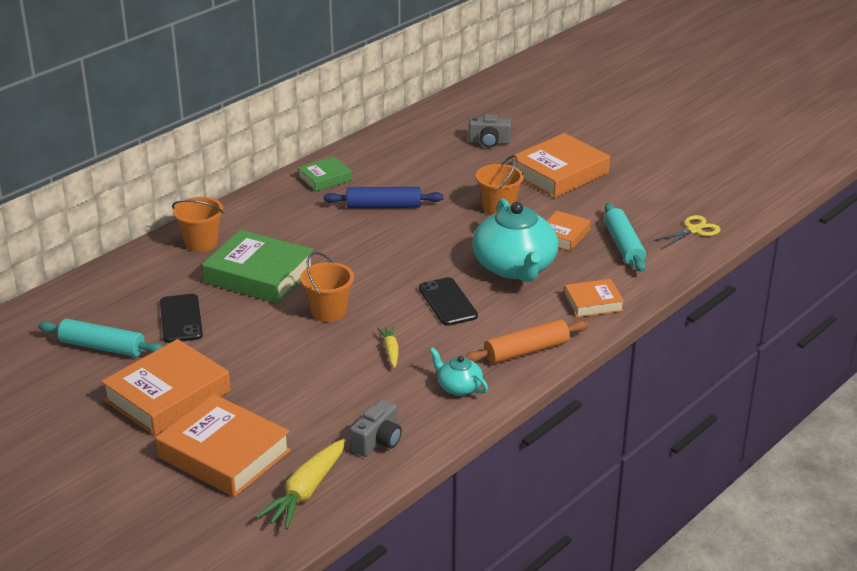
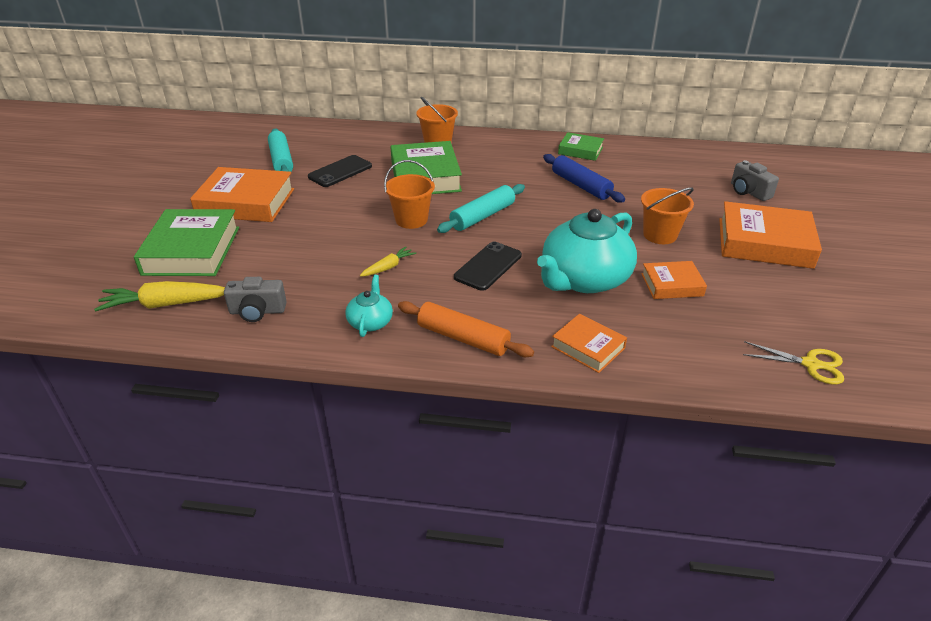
camera: 55 degrees right, 5 degrees up
orange book [156,394,291,497] -> green book [134,209,239,276]
turquoise rolling pin [604,203,646,272] -> turquoise rolling pin moved to [437,184,525,233]

